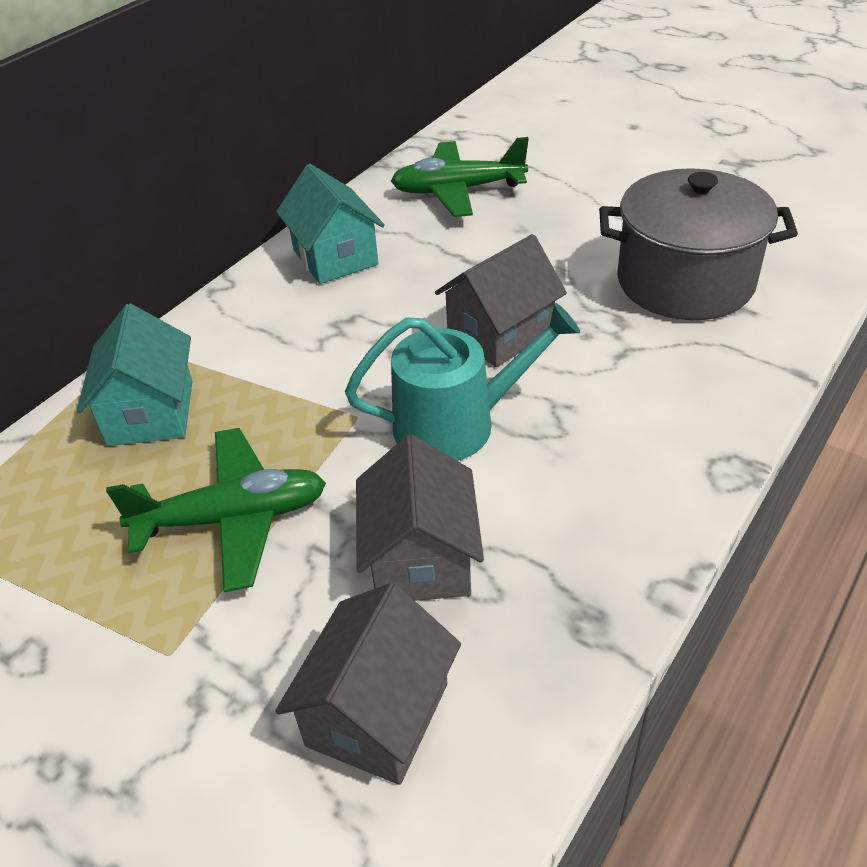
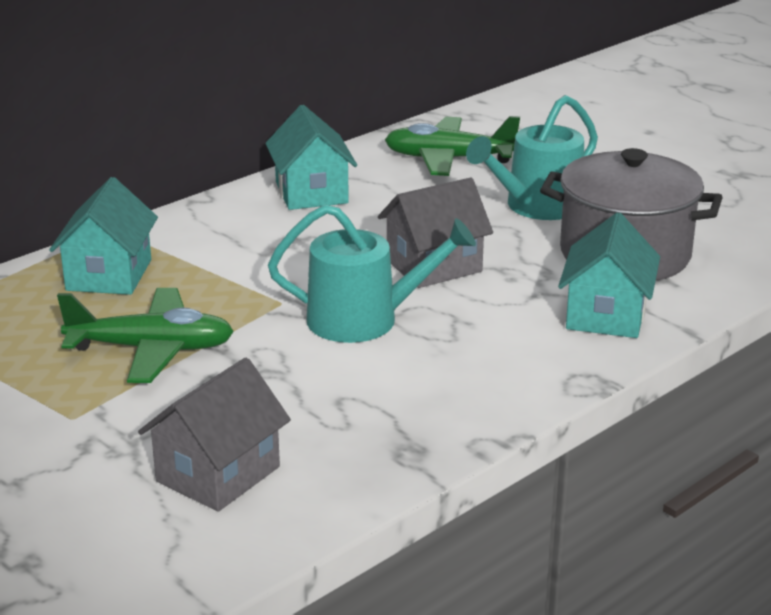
camera: 10 degrees right, 15 degrees down
grey house [356,435,484,601] -> none
none -> turquoise watering can [466,95,598,220]
none -> turquoise house [558,212,660,338]

